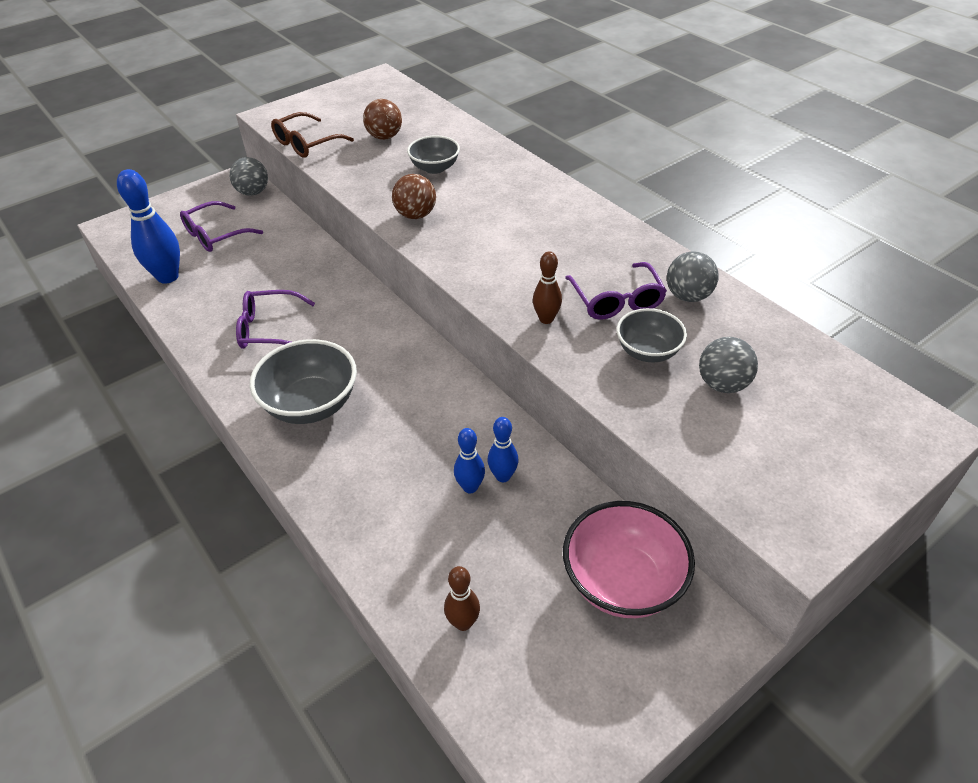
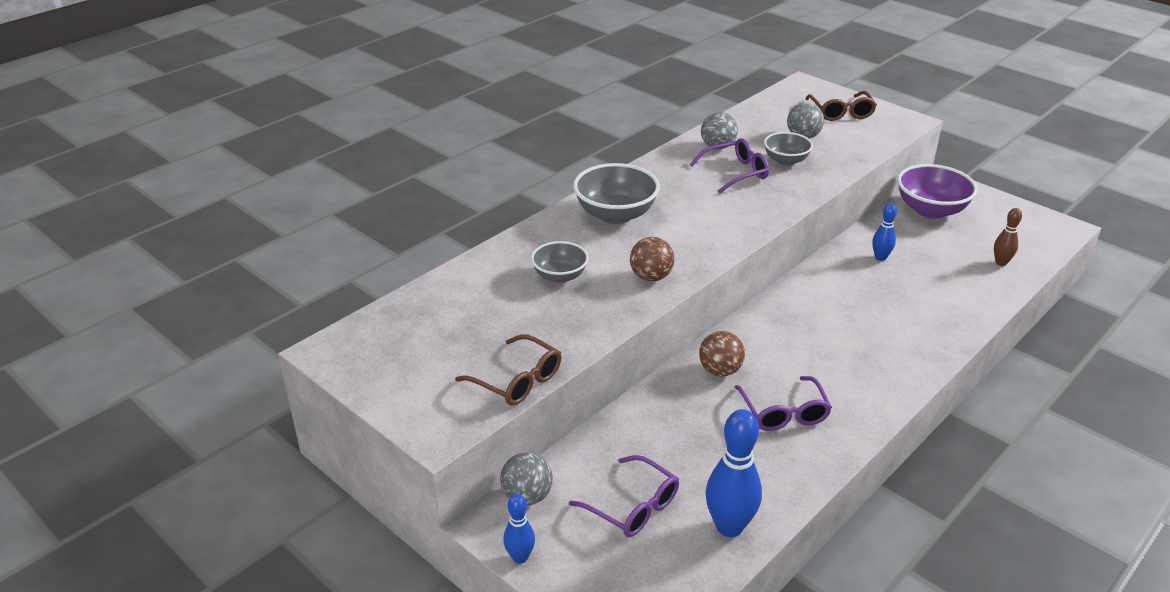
camera: 100 degrees left, 10 degrees down
grey bowl [250,339,357,424] -> grey bowl moved to [573,163,660,224]
brown ball [363,99,402,140] -> brown ball moved to [699,331,745,376]
blue bowling pin [454,428,485,493] -> blue bowling pin moved to [503,494,535,564]
brown bowling pin [533,251,562,324] -> none
pink bowl [563,501,695,618] -> purple bowl [897,164,978,219]
none -> brown glasses [805,91,877,121]

